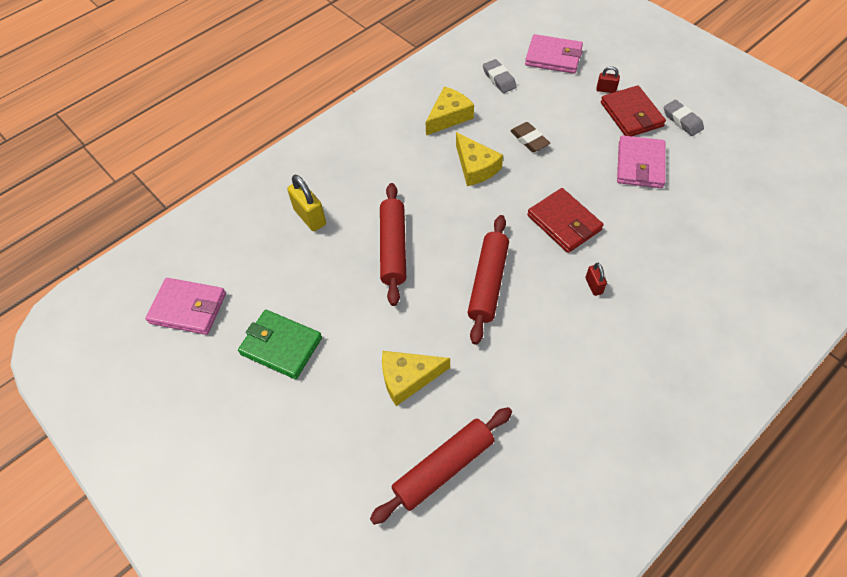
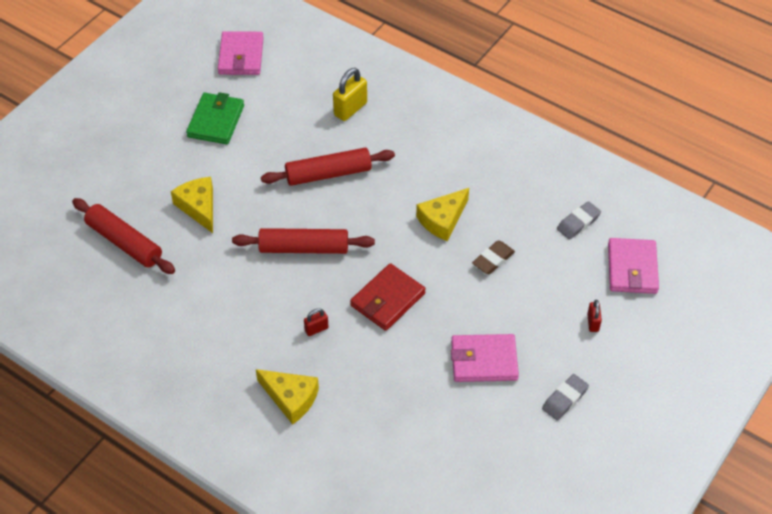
camera: 75 degrees right, 5 degrees down
yellow cheese [426,86,474,135] -> yellow cheese moved to [256,369,319,425]
red wallet [601,85,666,136] -> none

